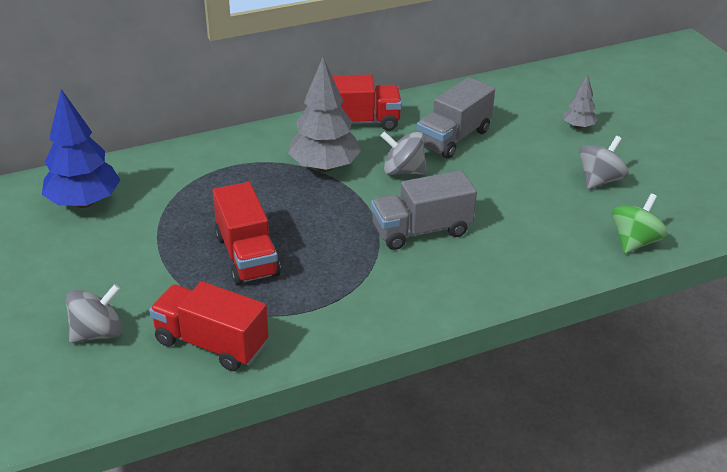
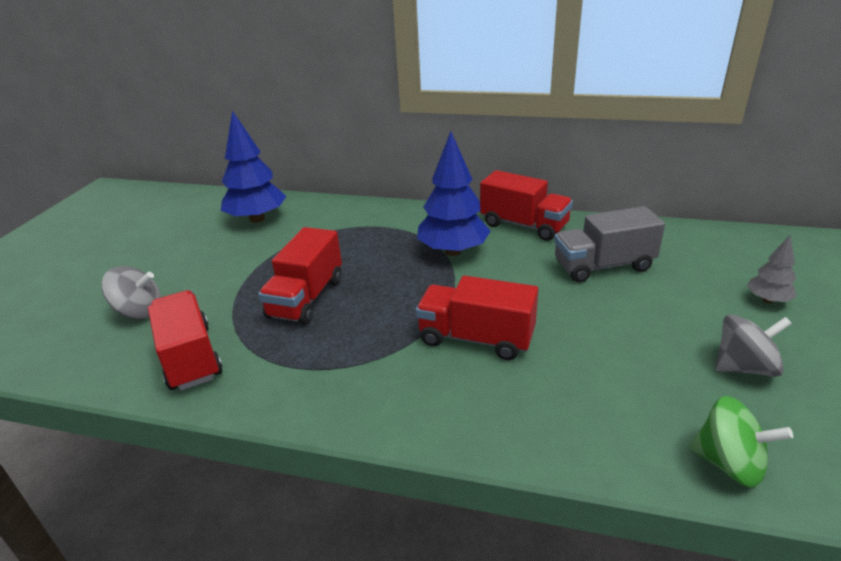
camera: 40 degrees right, 5 degrees down
grey tree [288,57,361,172] -> blue tree [417,131,490,256]
grey truck [371,170,477,250] -> red truck [416,275,538,360]
grey spinning top [381,131,427,175] -> none
green spinning top [612,194,668,254] -> green spinning top turned 45 degrees clockwise [689,396,793,487]

